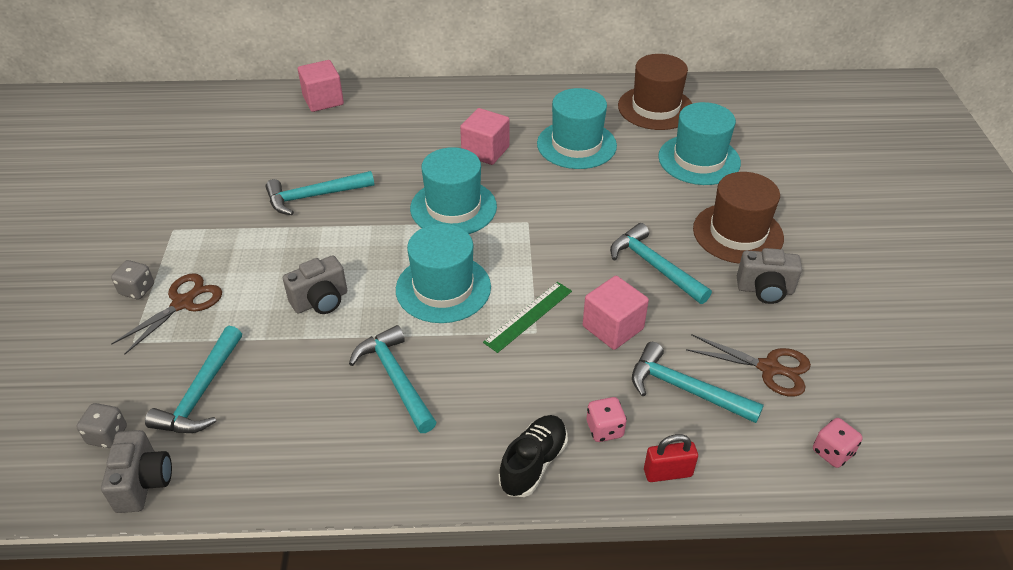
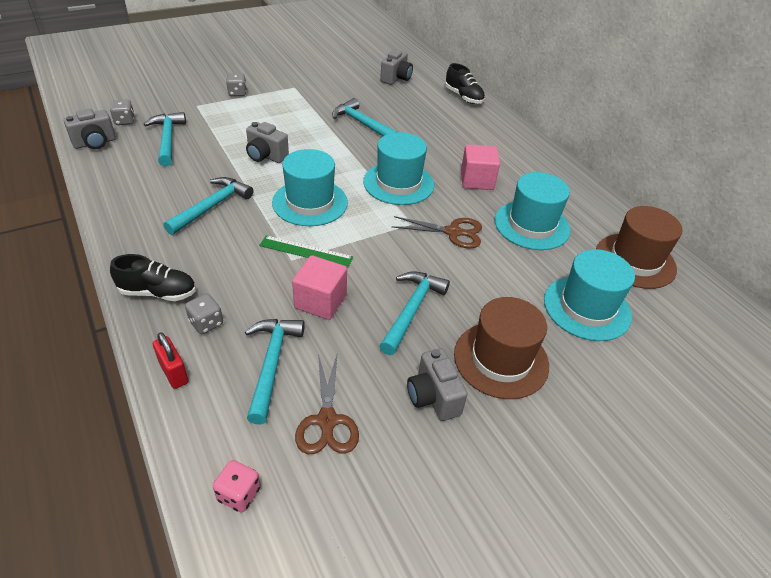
camera: 60 degrees right, 0 degrees up
brown scissors [111,273,222,355] -> brown scissors moved to [392,216,482,249]
turquoise hammer [145,326,242,433] -> turquoise hammer turned 90 degrees clockwise [144,112,186,166]
pink cube [298,60,344,112] -> black shoe [445,63,485,104]
pink dice [587,397,627,442] -> grey dice [185,294,223,334]
none -> grey camera [380,49,413,85]

